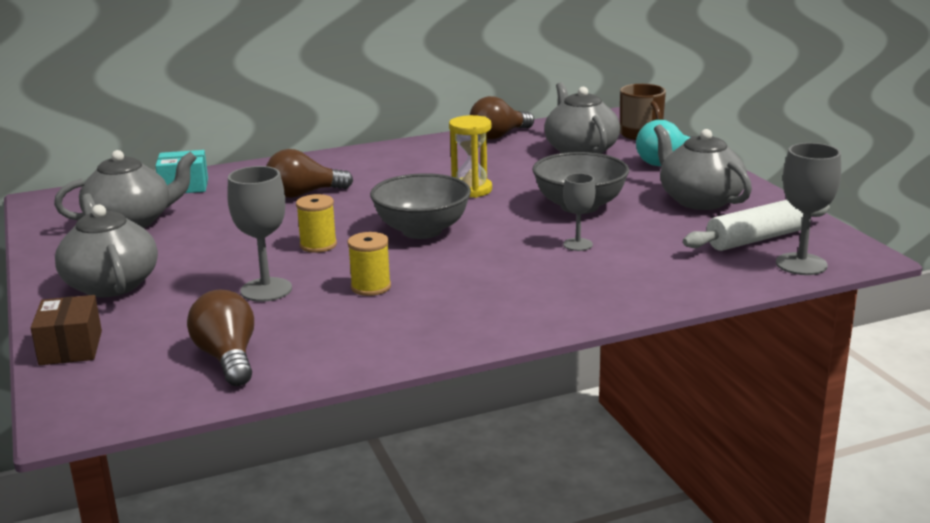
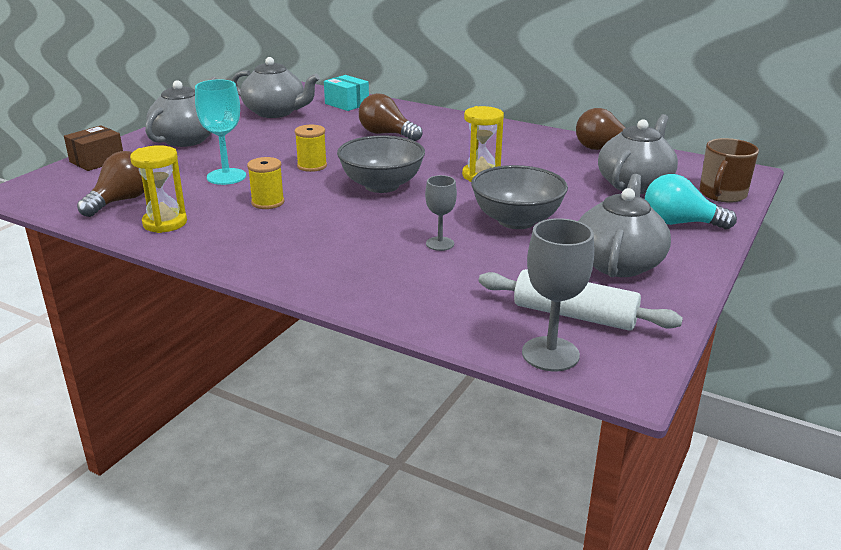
camera: 50 degrees right, 5 degrees up
grey goblet [227,166,292,302] -> turquoise goblet [195,79,246,185]
none -> yellow hourglass [130,145,187,233]

